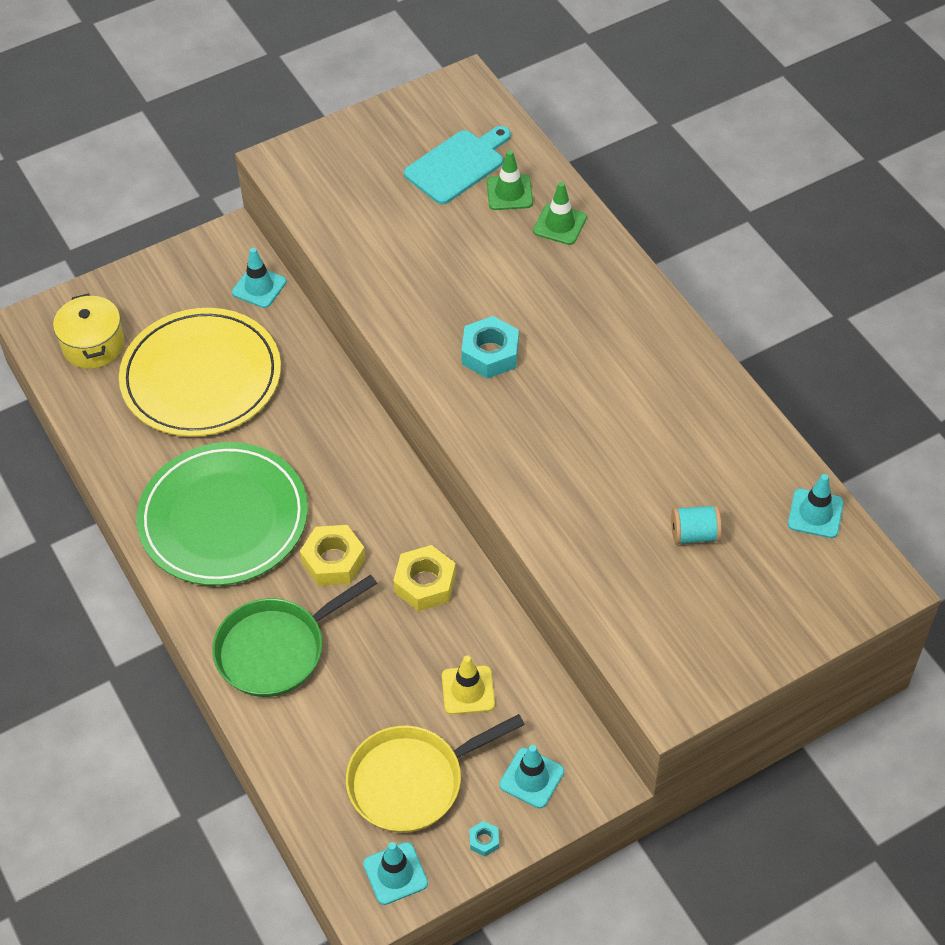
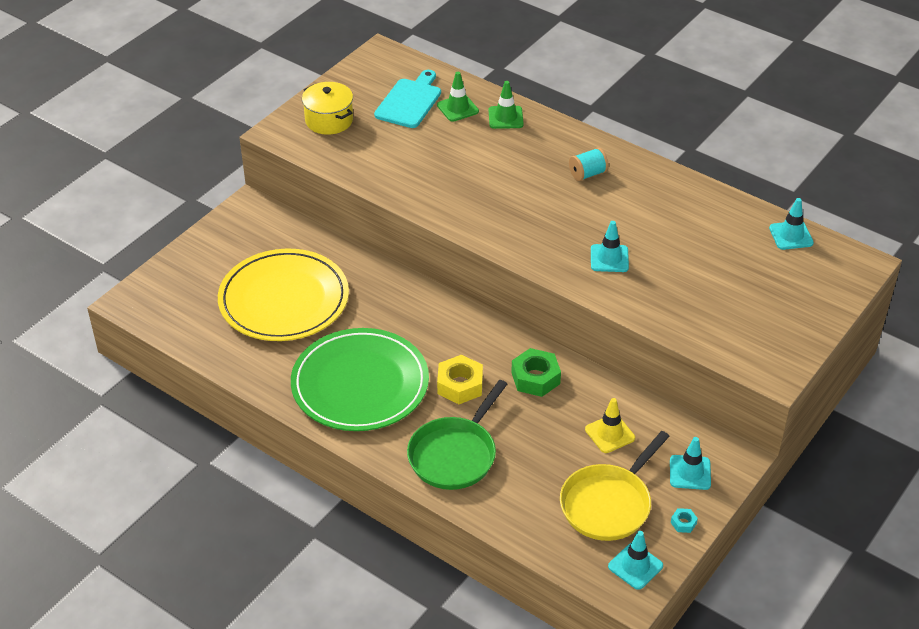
camera: 25 degrees left, 10 degrees down
yellow pot [53,293,124,369] -> yellow pot moved to [302,82,353,135]
turquoise traffic cone [232,248,287,308] -> turquoise traffic cone moved to [591,221,629,272]
yellow nut [393,545,456,611] -> green nut [511,348,561,397]
turquoise nut [461,316,519,379] -> none
turquoise spool [671,505,722,545] -> turquoise spool moved to [569,147,609,181]

